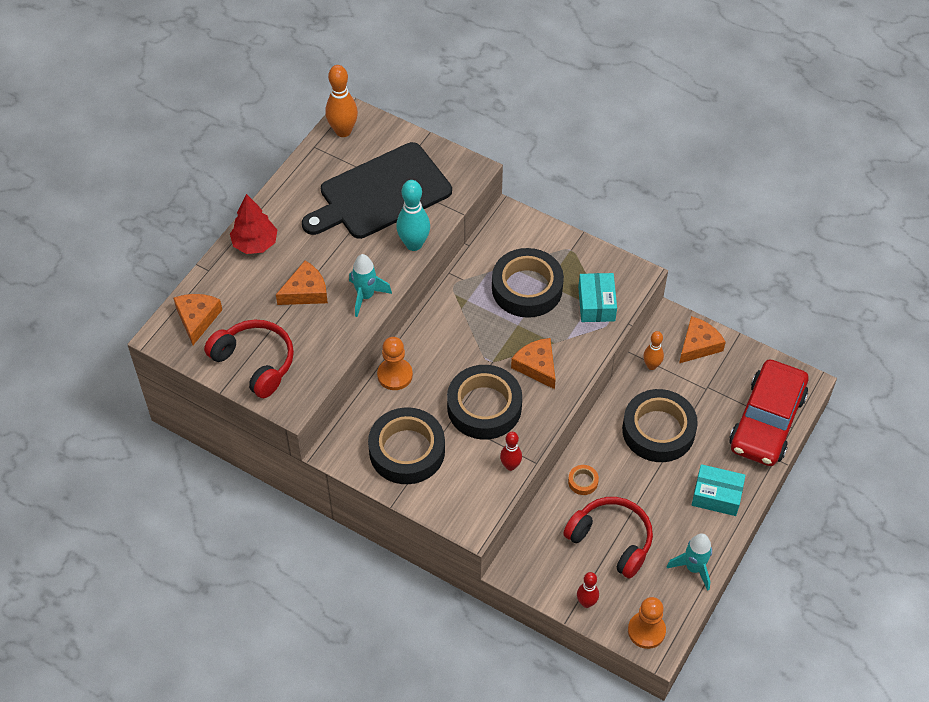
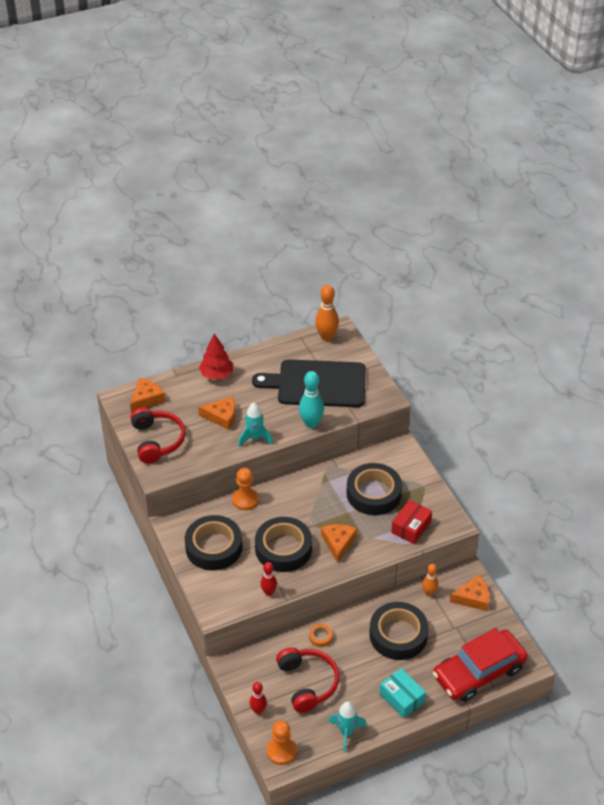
camera: 35 degrees right, 10 degrees down
turquoise box [578,273,617,322] -> red box [391,500,432,544]

